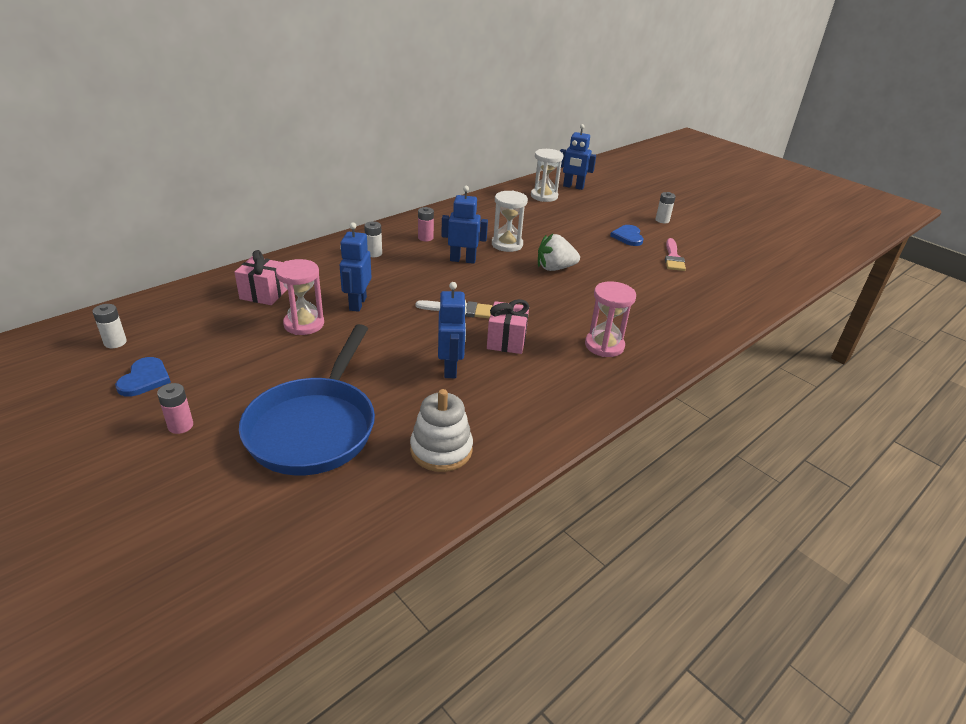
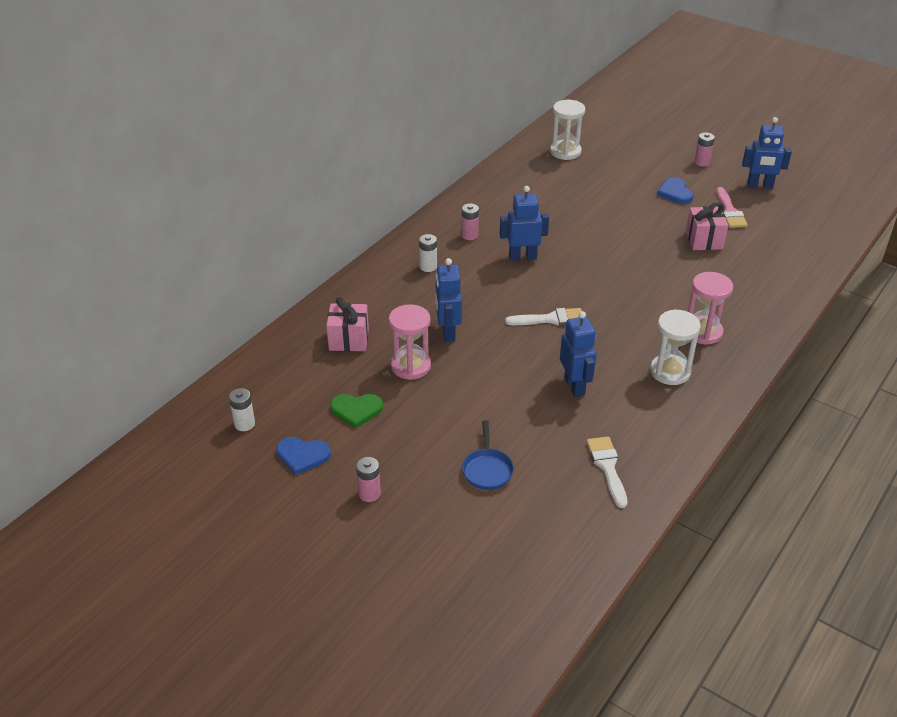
camera: 10 degrees left, 5 degrees up
blue heart [115,357,171,397] -> blue heart turned 105 degrees clockwise [276,437,331,475]
blue pan [239,324,375,475] -> blue pan [462,420,514,490], size x0.44
white stacking toy [410,389,473,472] -> white brush [586,436,627,508]
pink gift [487,299,529,354] -> pink gift moved to [686,203,728,250]
white hourglass [492,190,528,252] -> white hourglass moved to [650,309,701,385]
white strawberry [538,234,580,271] -> none
blue robot [560,124,596,190] -> blue robot moved to [742,117,792,189]
white battery [656,192,676,223] -> pink battery [694,132,715,167]
none -> green heart [330,394,383,428]

